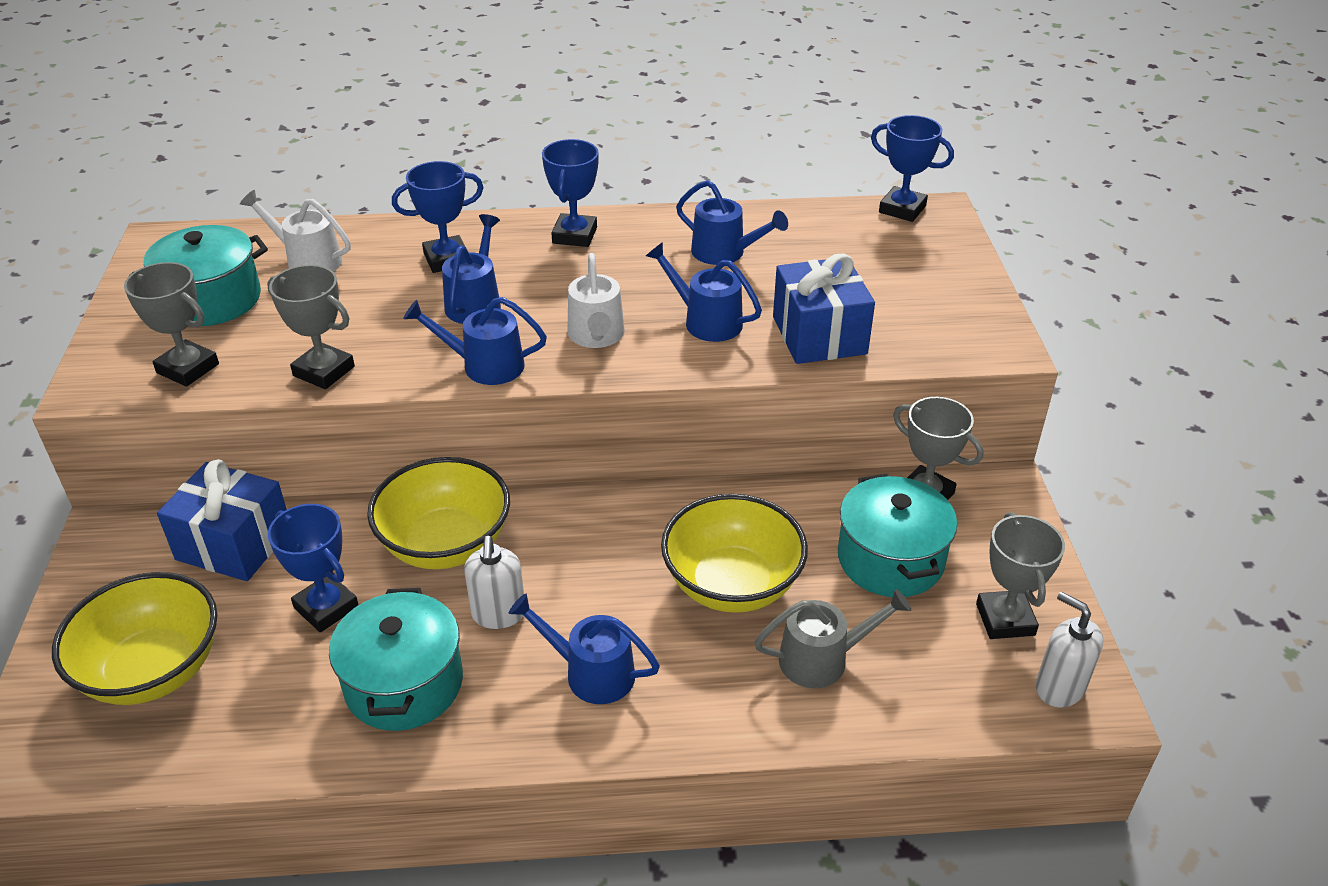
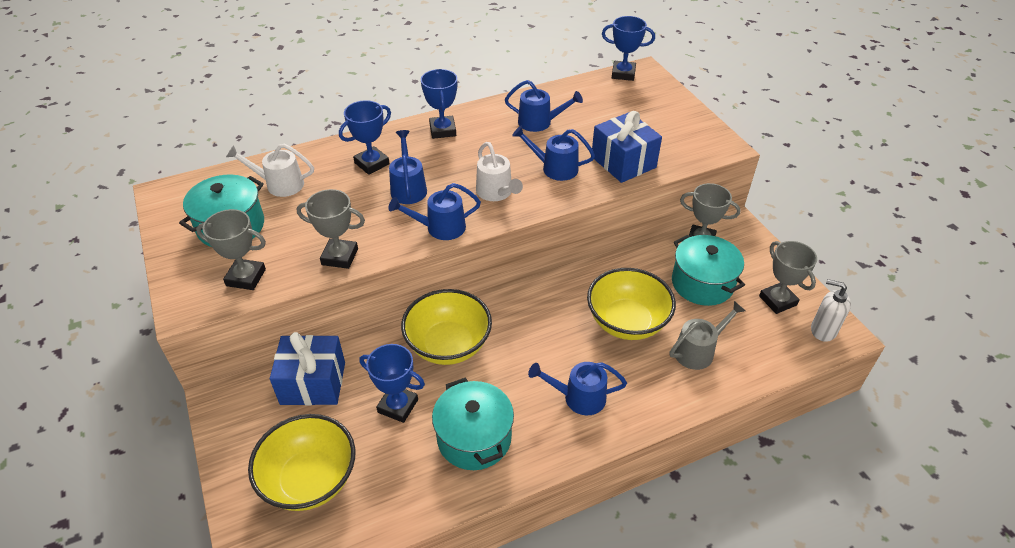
camera: 20 degrees left, 5 degrees up
white soap dispenser [464,536,524,629] -> none

